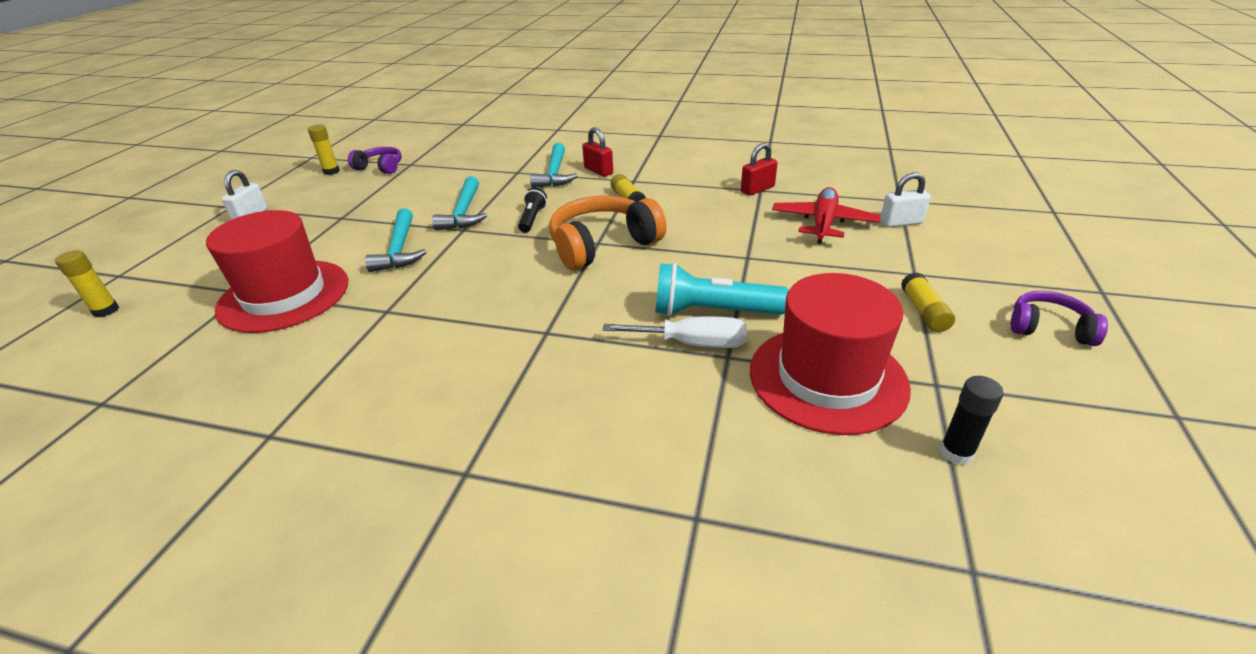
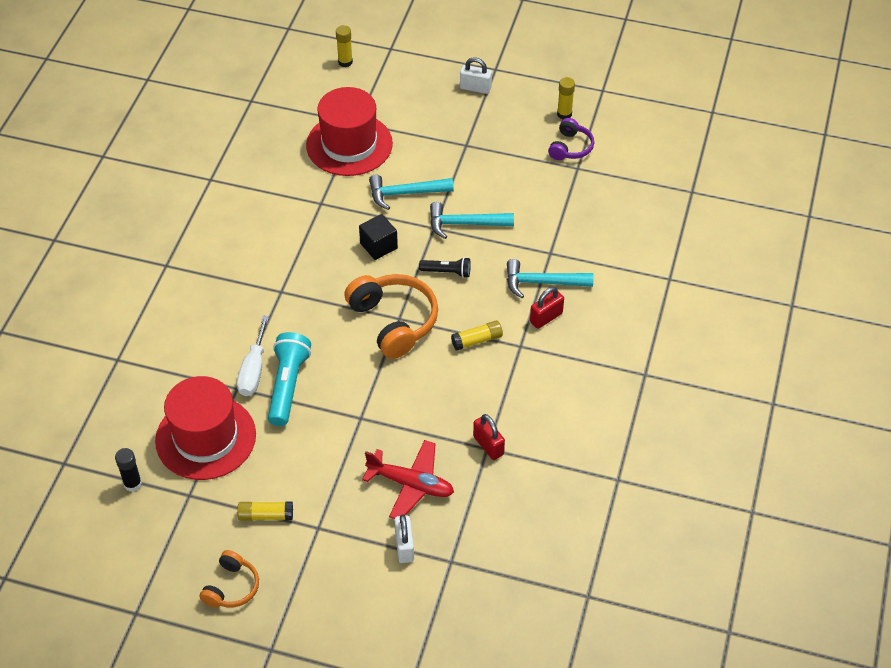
camera: 90 degrees right, 15 degrees up
purple headphones [1011,291,1108,346] -> orange headphones [200,550,259,608]
none -> black cube [359,214,398,260]

